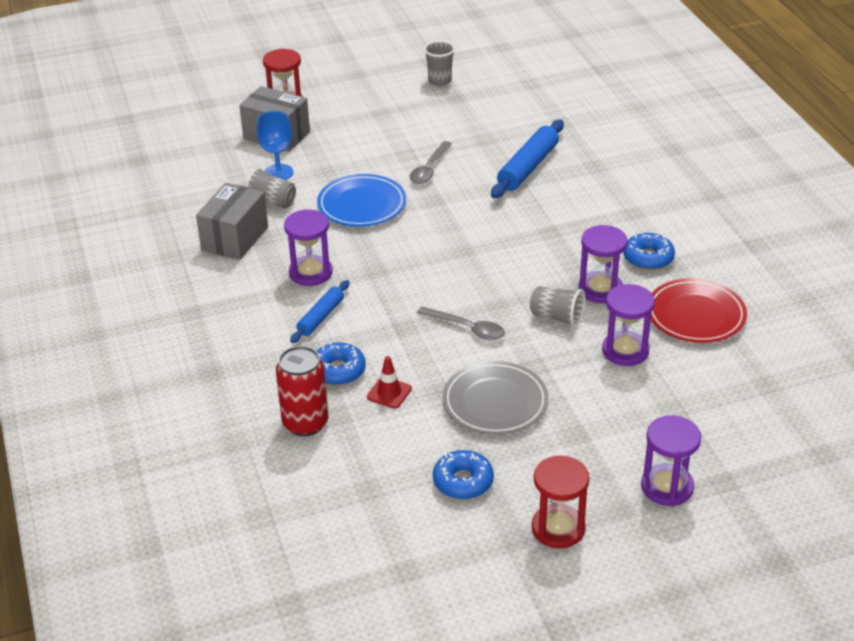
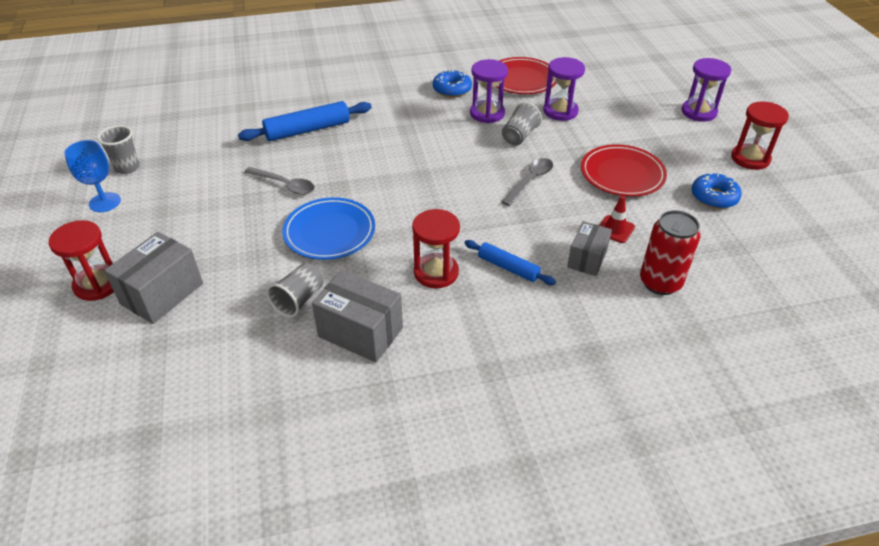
camera: 85 degrees left, 5 degrees up
blue goblet [257,111,293,180] -> blue goblet moved to [64,140,121,212]
purple hourglass [284,209,333,286] -> red hourglass [412,209,460,288]
blue donut [317,342,366,386] -> grey box [567,221,612,276]
grey plate [442,361,549,435] -> red plate [581,144,667,197]
blue rolling pin [491,120,564,198] -> blue rolling pin turned 60 degrees counterclockwise [238,101,372,141]

